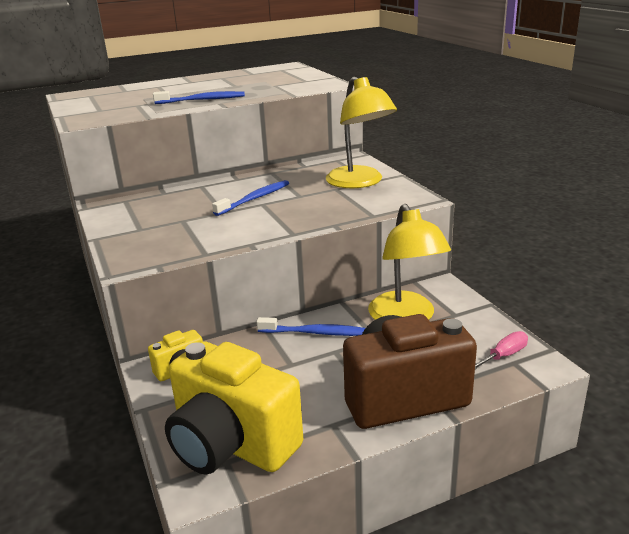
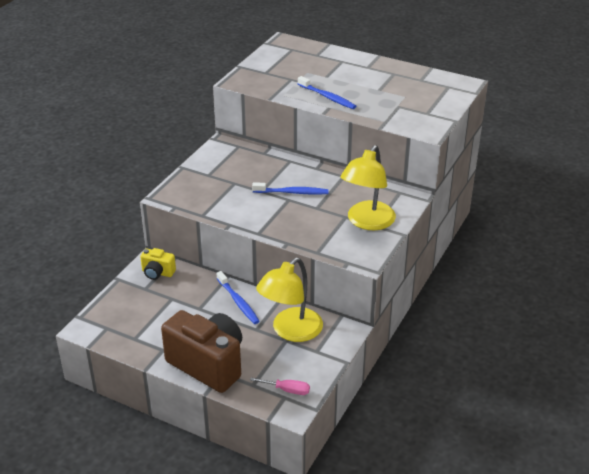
camera: 50 degrees right, 10 degrees up
yellow camera [165,341,303,475] -> none

